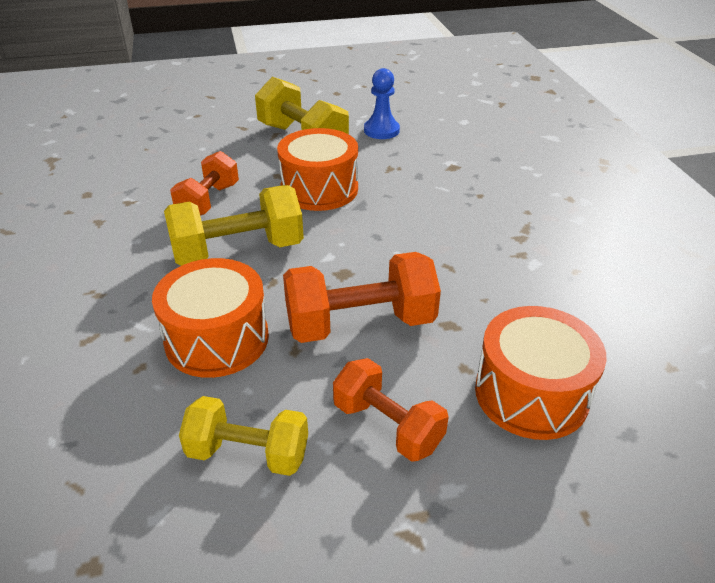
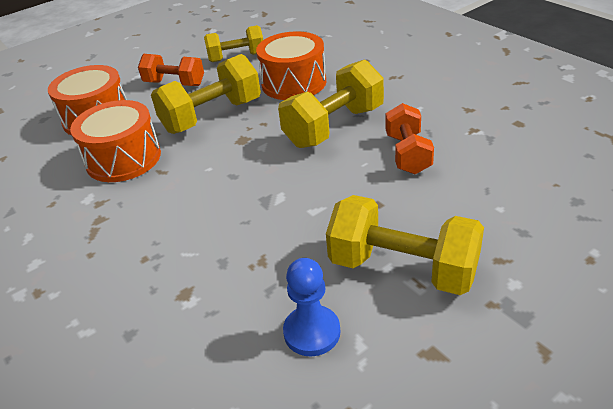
camera: 160 degrees right, 0 degrees up
orange drum [277,128,358,211] -> orange drum moved to [70,100,161,182]
orange dumbbell [283,252,441,343] -> yellow dumbbell [151,54,261,134]

